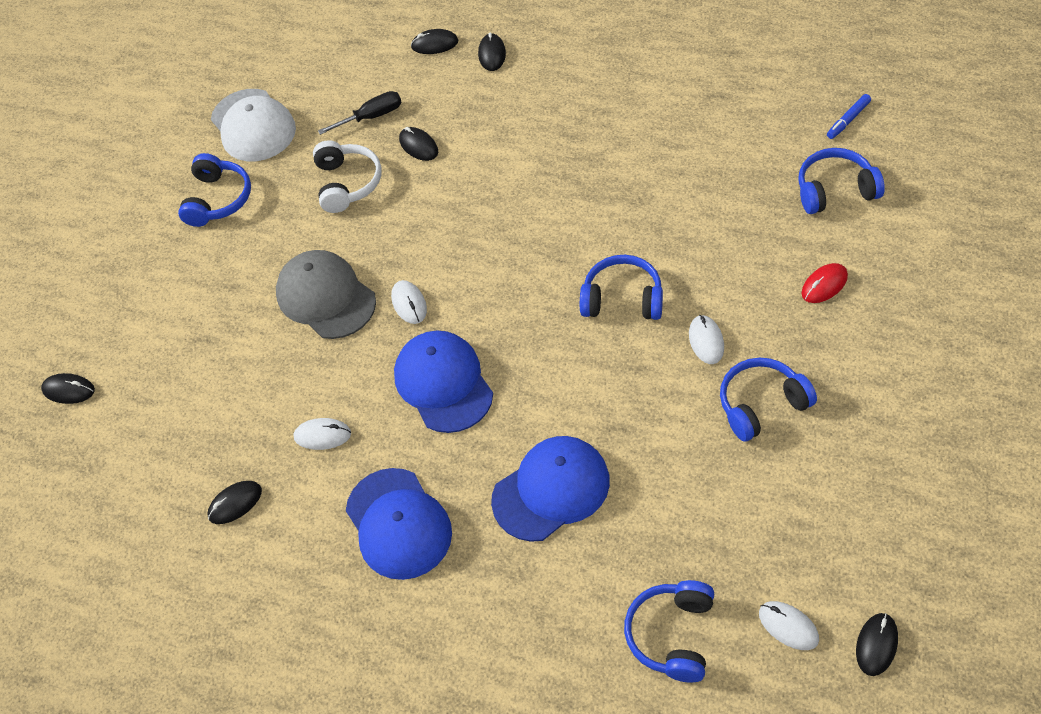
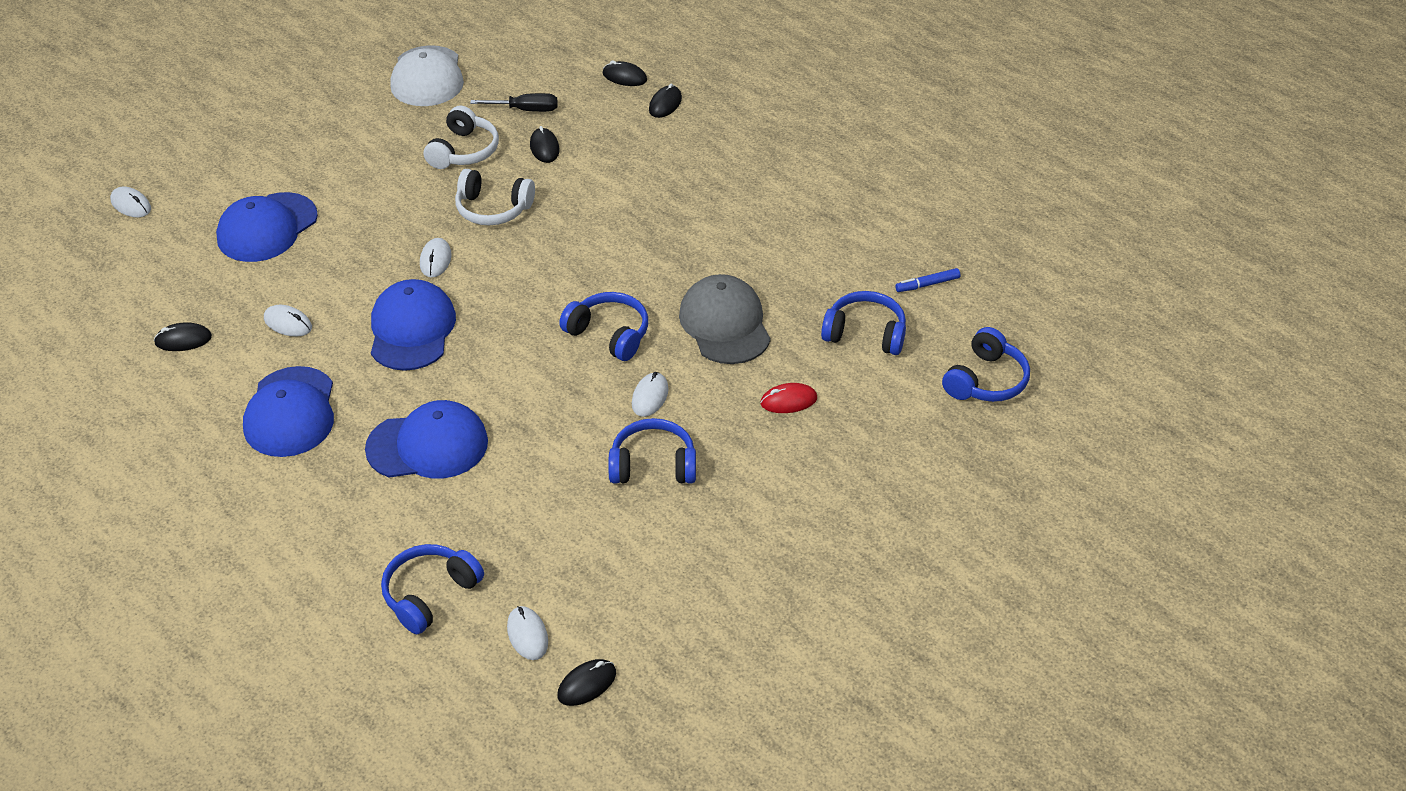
camera: 20 degrees right, 10 degrees down
black mouse [41,373,95,404] -> white mouse [110,187,151,217]
blue headphones [178,153,251,227] -> blue headphones moved to [942,327,1030,402]
grey cap [276,250,376,339] -> grey cap moved to [679,274,771,364]
none -> blue cap [216,192,318,262]
none -> white headphones [455,169,535,225]

